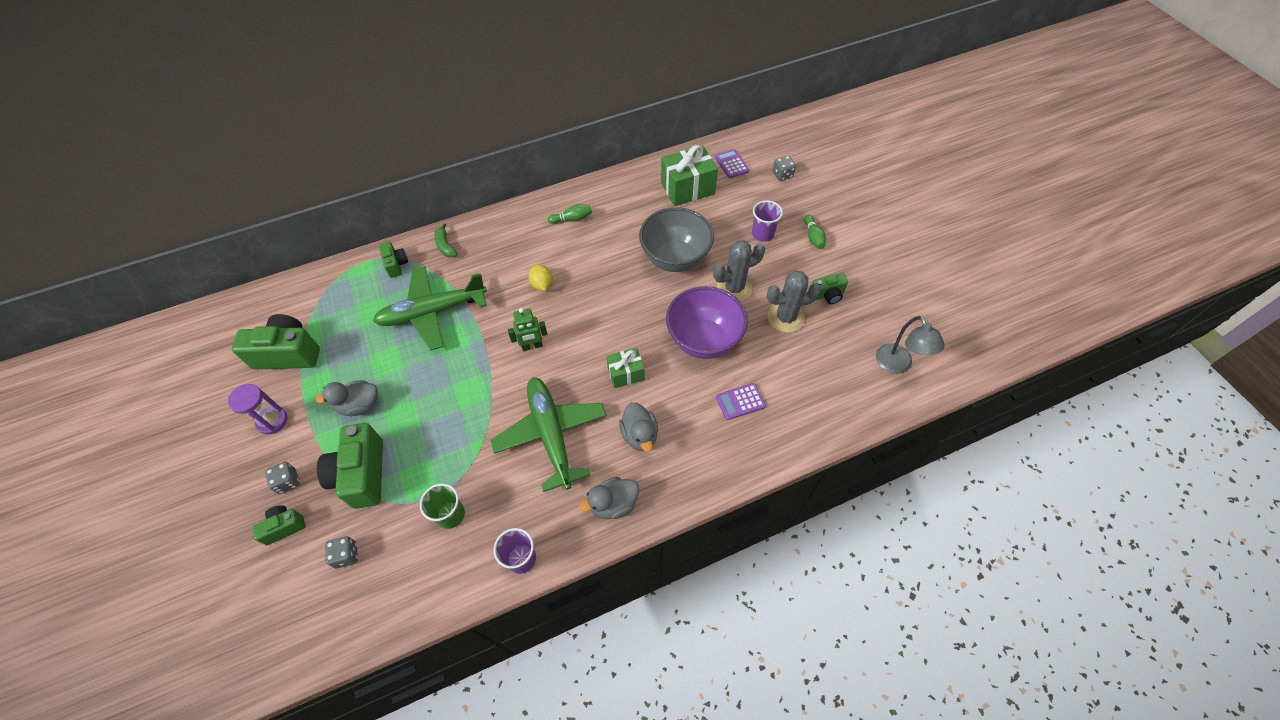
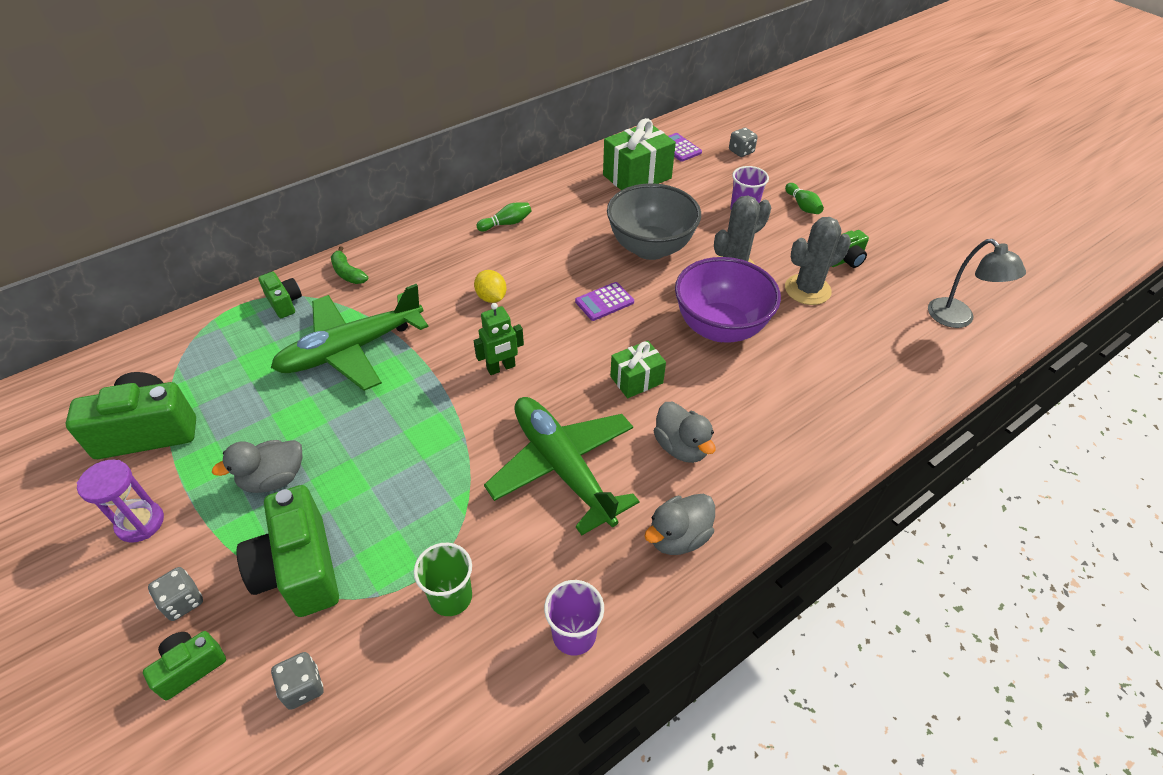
camera: 15 degrees left, 10 degrees down
purple calculator [716,383,766,420] -> purple calculator moved to [575,282,634,321]

